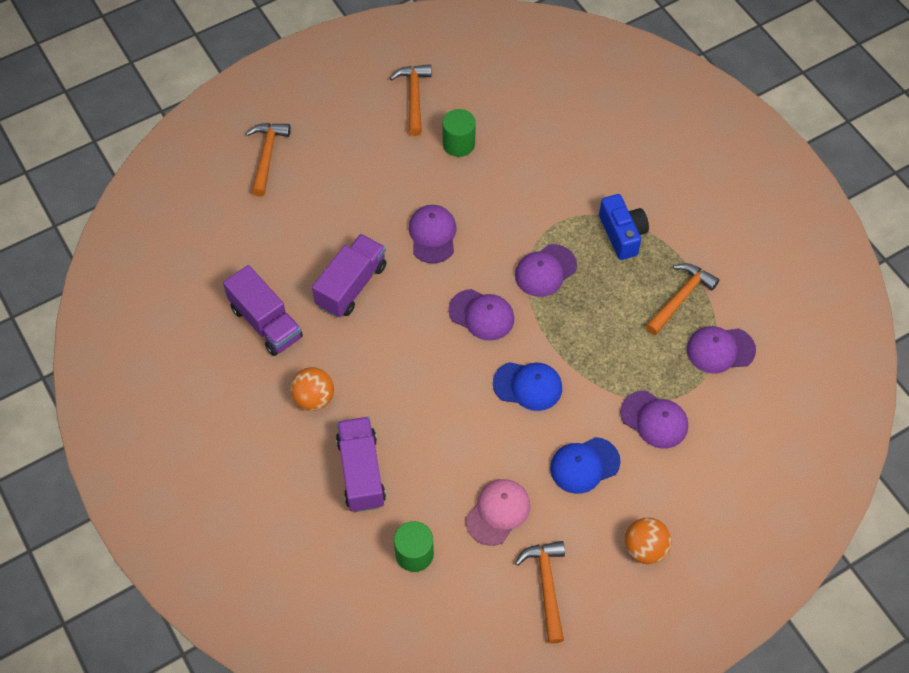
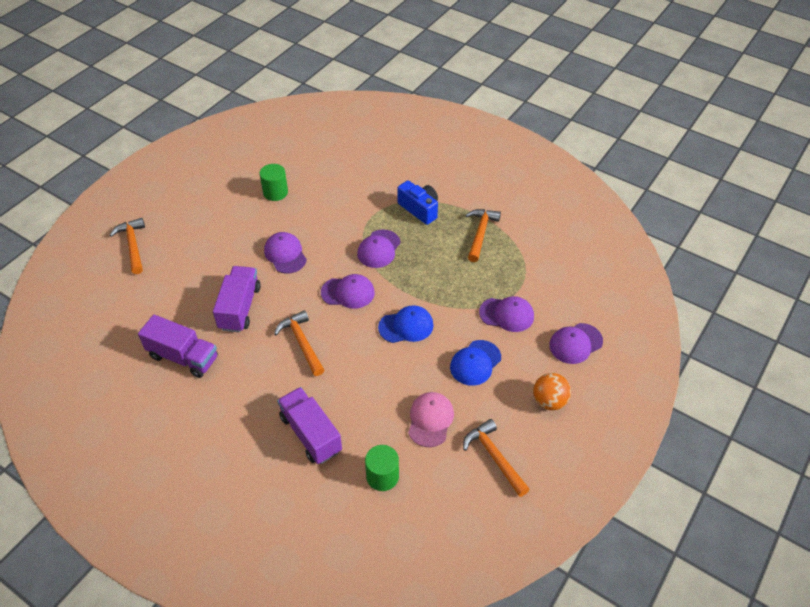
camera: 25 degrees left, 10 degrees down
orange ball [290,367,334,411] -> none
orange hammer [390,64,432,136] -> orange hammer moved to [274,310,324,376]
purple cap [687,326,756,373] -> purple cap moved to [549,323,603,364]

